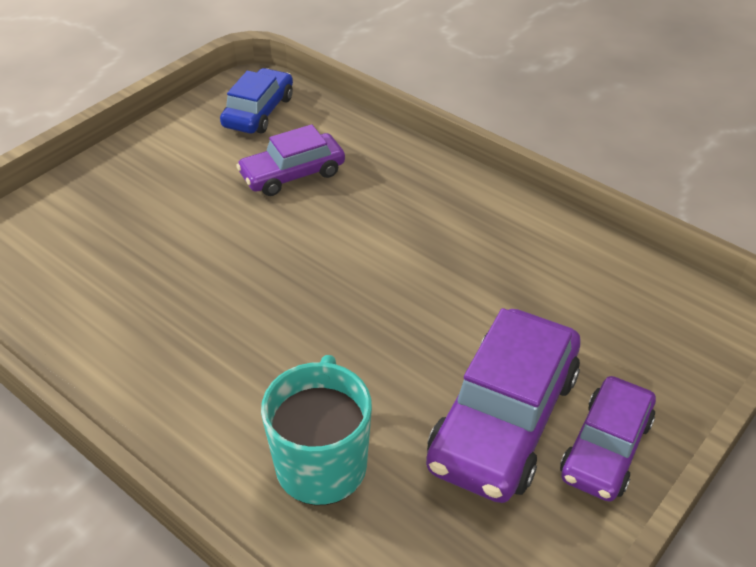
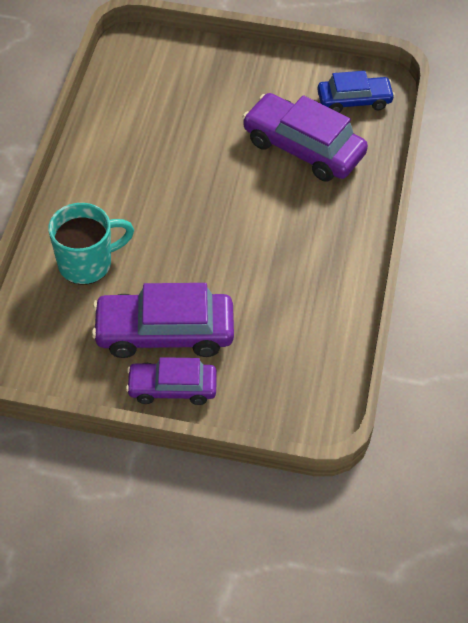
camera: 60 degrees right, 10 degrees up
purple car [236,124,345,196] -> purple car [242,93,368,182], size x1.61

